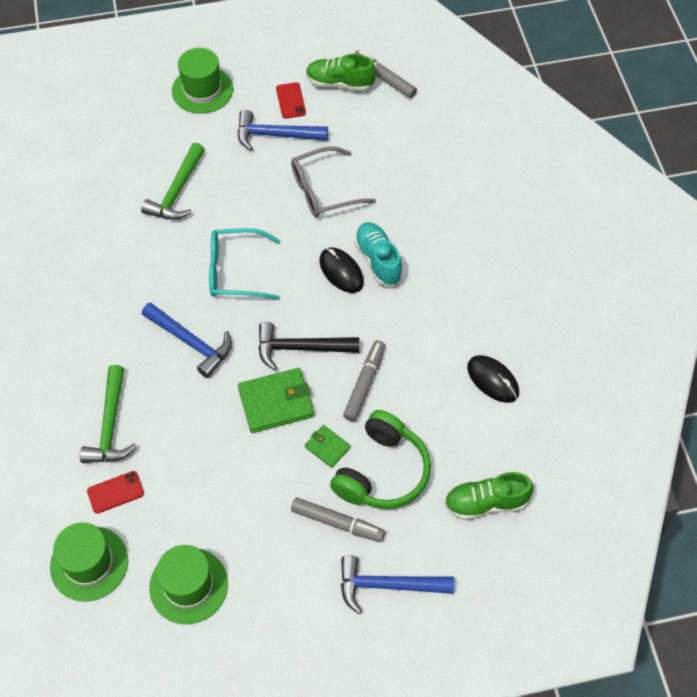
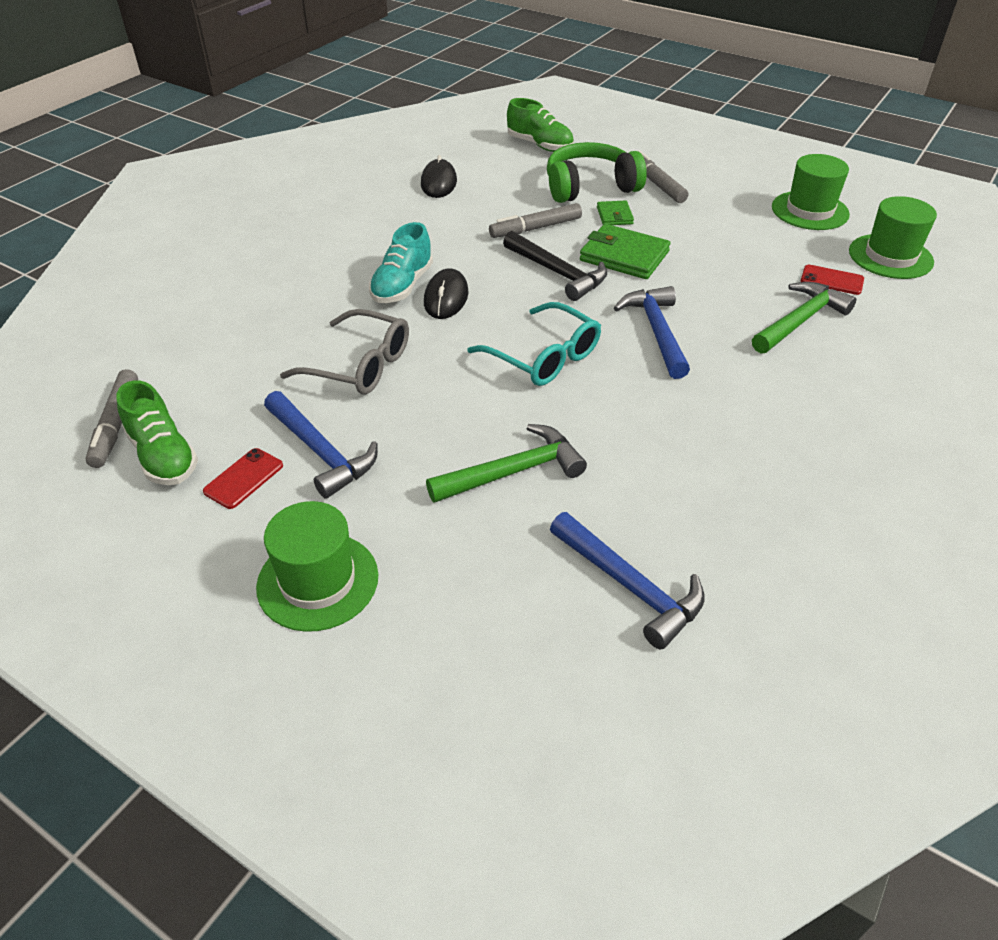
camera: 135 degrees left, 15 degrees down
blue hammer [341,555,454,614] -> blue hammer moved to [550,512,705,649]

